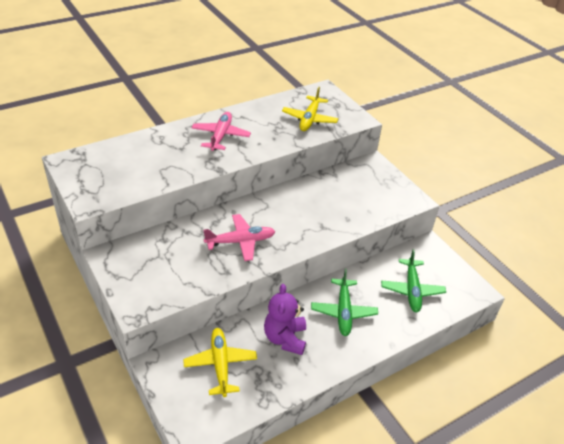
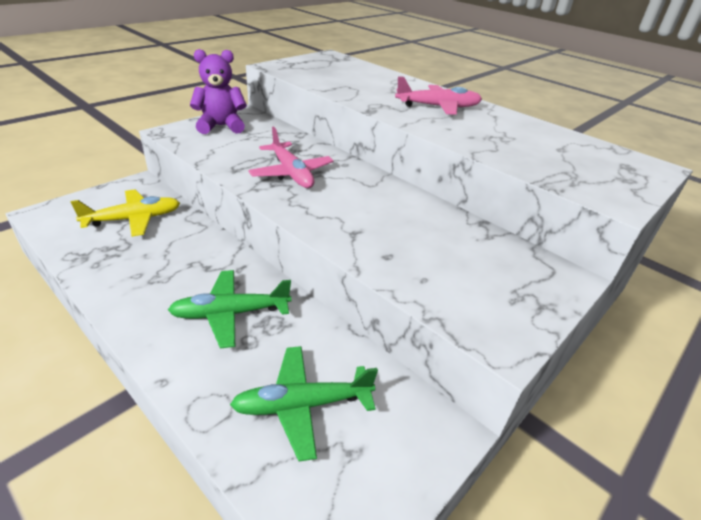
camera: 75 degrees right, 5 degrees down
purple teddy bear [264,284,306,355] -> purple teddy bear moved to [190,49,247,134]
yellow plane [282,87,338,131] -> none

